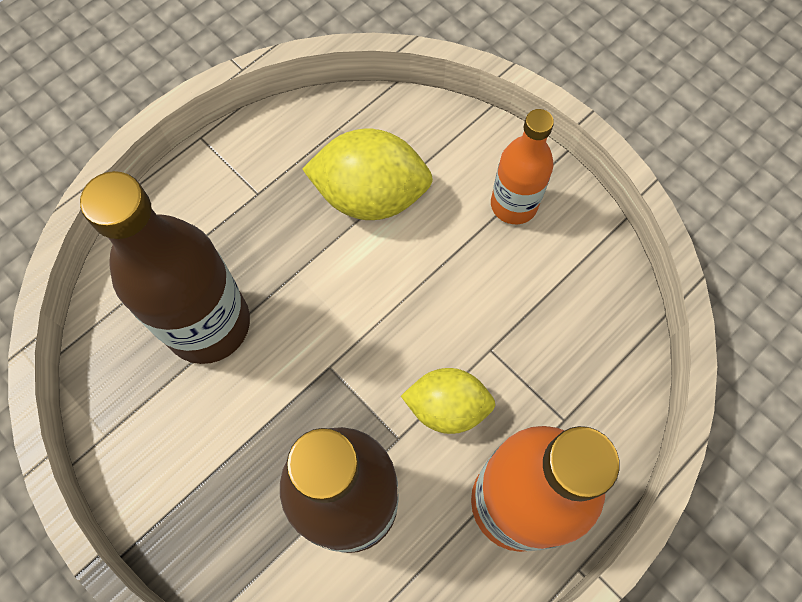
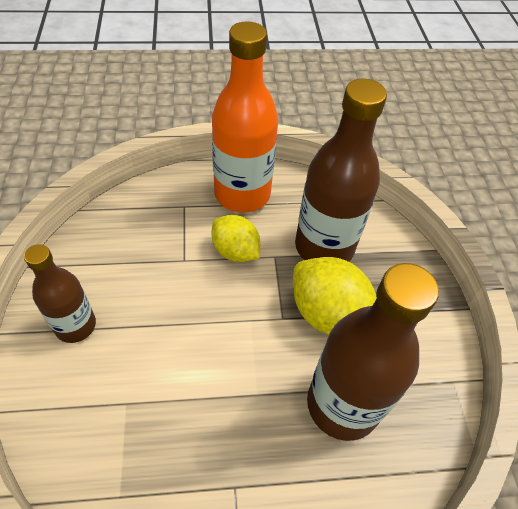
camera: 145 degrees left, 15 degrees down
yellow lemon [302,129,433,220] -> yellow lemon moved to [293,257,377,335]
orange bottle [491,109,554,224] -> brown bottle [24,244,96,343]

